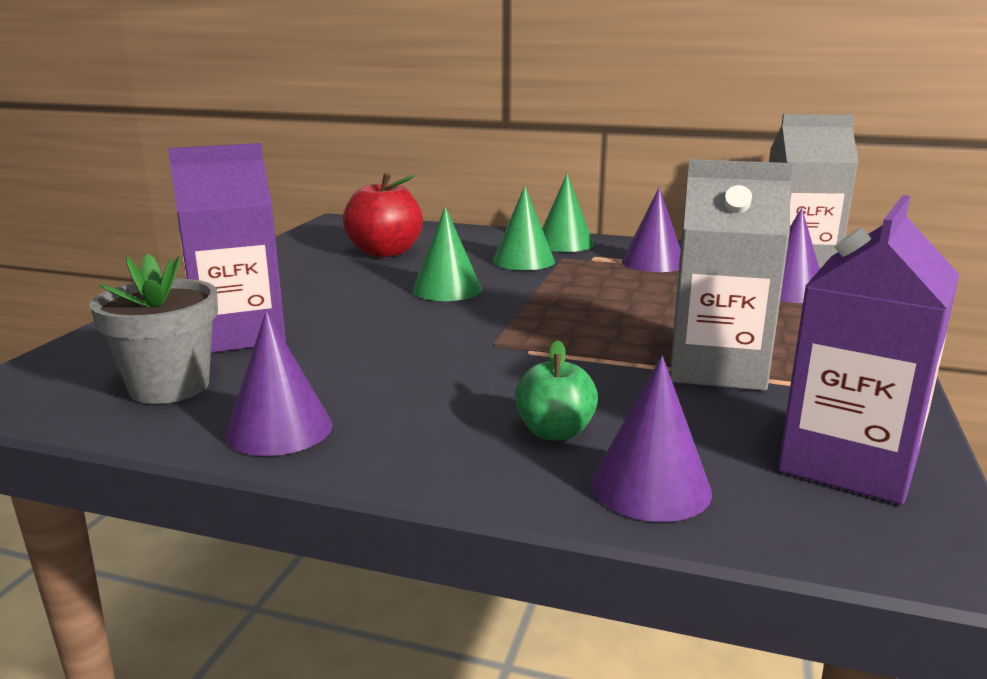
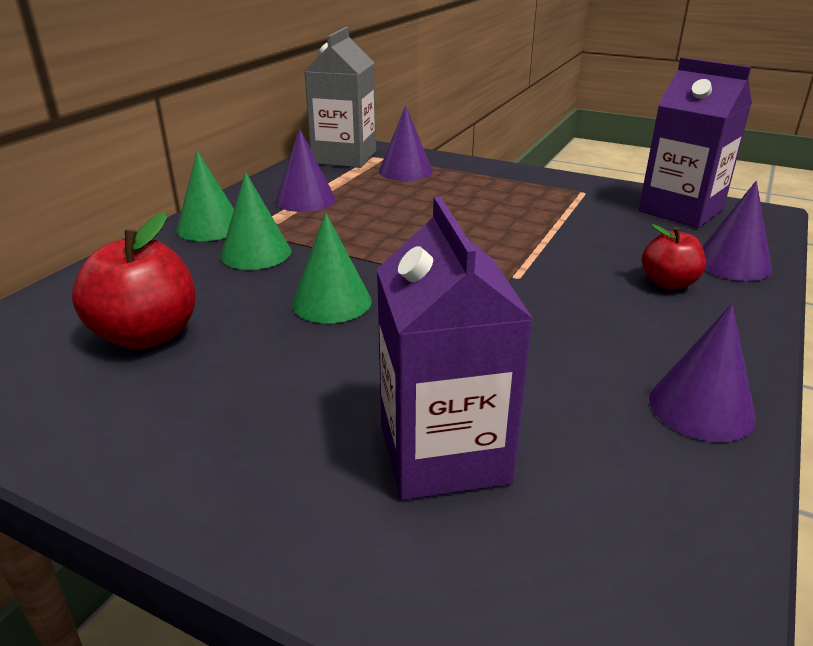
camera: 80 degrees left, 10 degrees up
grey flower pot [89,253,218,404] -> none
green apple [515,340,598,441] -> red apple [642,224,706,289]
grey carton [670,159,793,391] -> none

